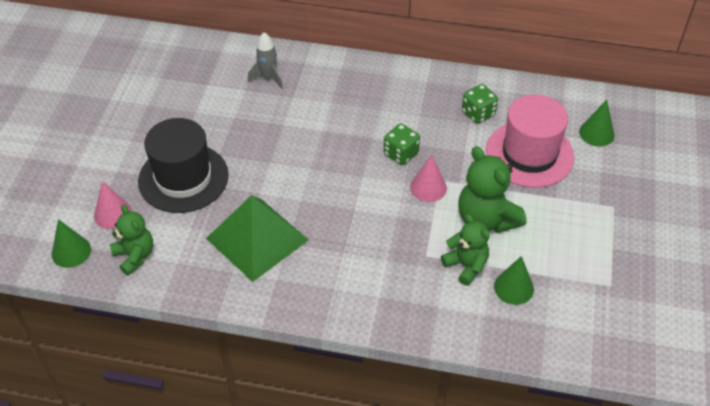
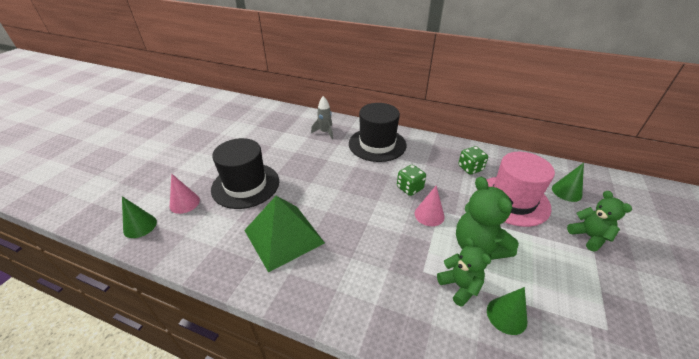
camera: 10 degrees right, 10 degrees down
green teddy bear [110,205,153,276] -> green teddy bear moved to [567,191,632,252]
none -> black hat [349,103,406,162]

